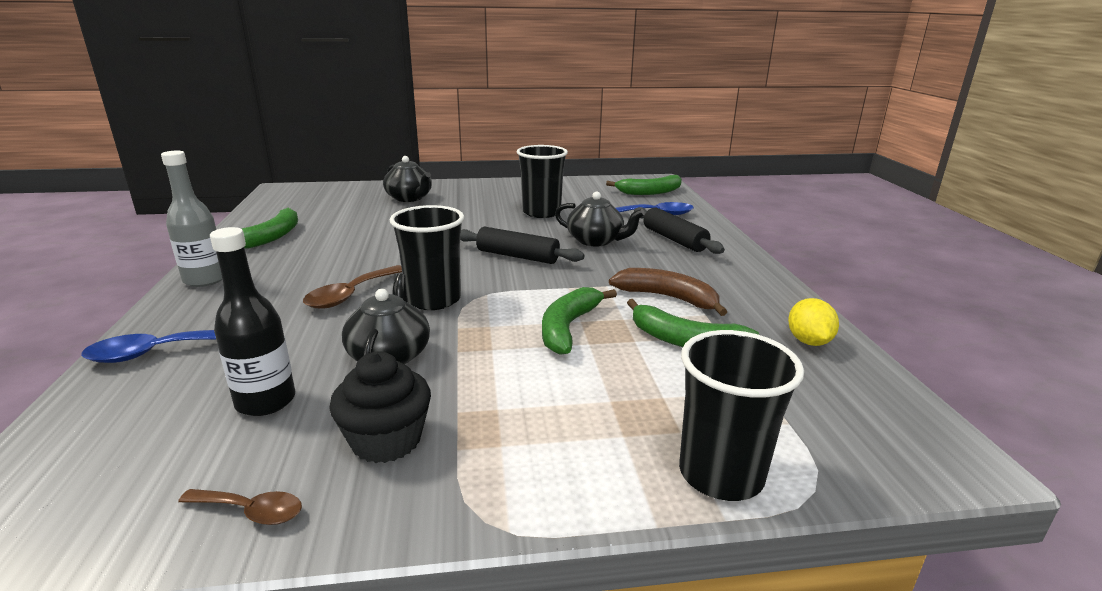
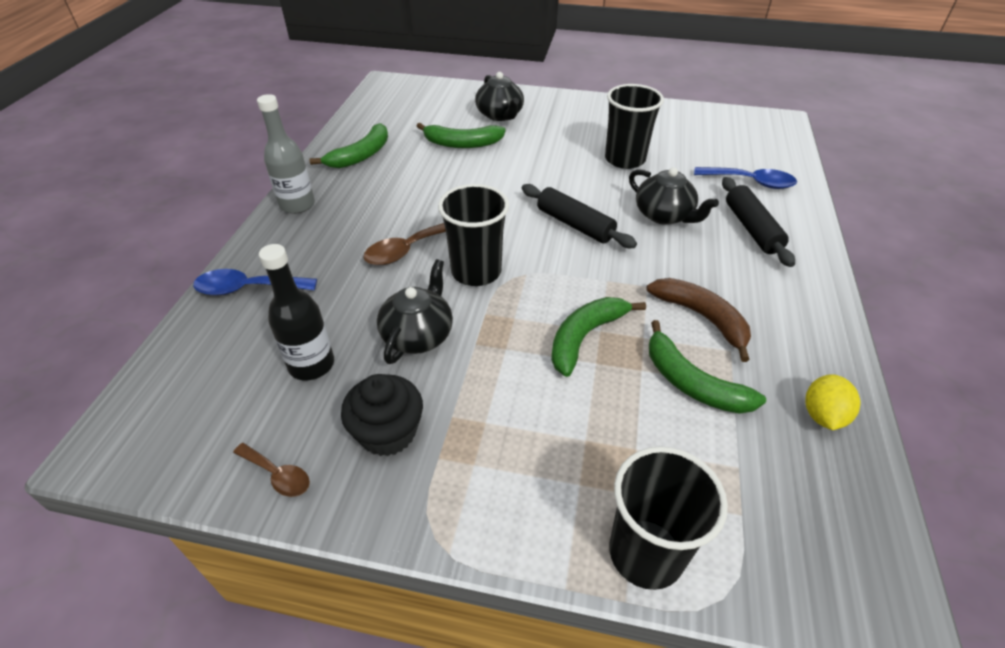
camera: 20 degrees right, 20 degrees up
green banana [606,175,682,195] -> green banana moved to [417,123,506,148]

